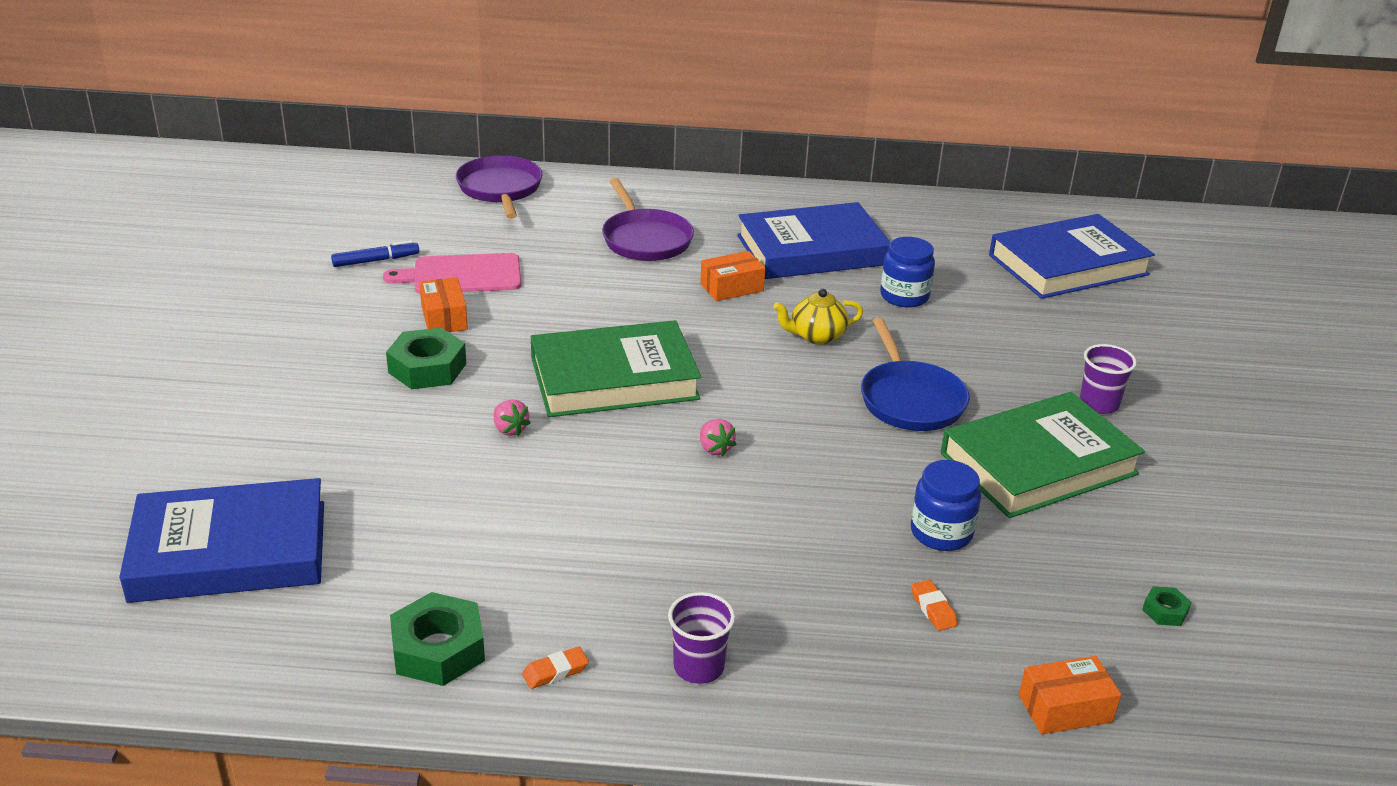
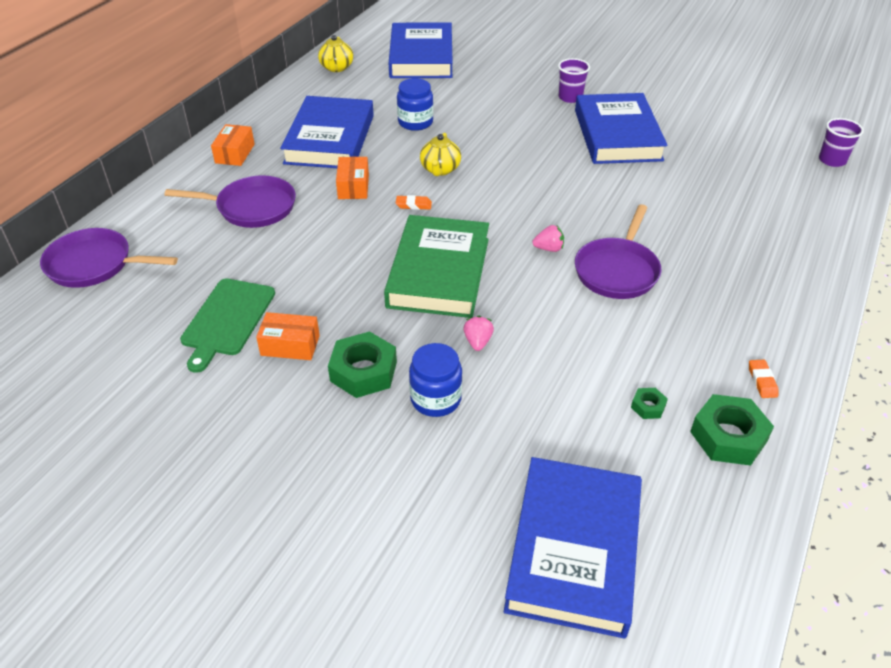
camera: 65 degrees left, 10 degrees up
blue marker [331,240,419,267] -> none
pink cutting board [383,253,521,294] -> green cutting board [180,279,275,373]
pink strawberry [494,400,531,436] -> pink strawberry turned 75 degrees counterclockwise [463,316,494,351]
purple cup [668,592,735,684] -> purple cup moved to [819,118,864,167]
blue pan [861,318,970,431] -> none
blue jar [911,460,981,551] -> blue jar moved to [409,343,462,417]
orange eraser [911,580,958,631] -> orange eraser moved to [396,195,432,210]
green book [941,392,1145,518] -> blue book [575,93,667,164]
orange box [1019,656,1121,735] -> orange box moved to [211,124,255,166]
green nut [1142,586,1192,626] -> green nut moved to [631,388,668,419]
none -> yellow teapot [318,35,353,72]
none -> purple pan [575,204,661,299]

